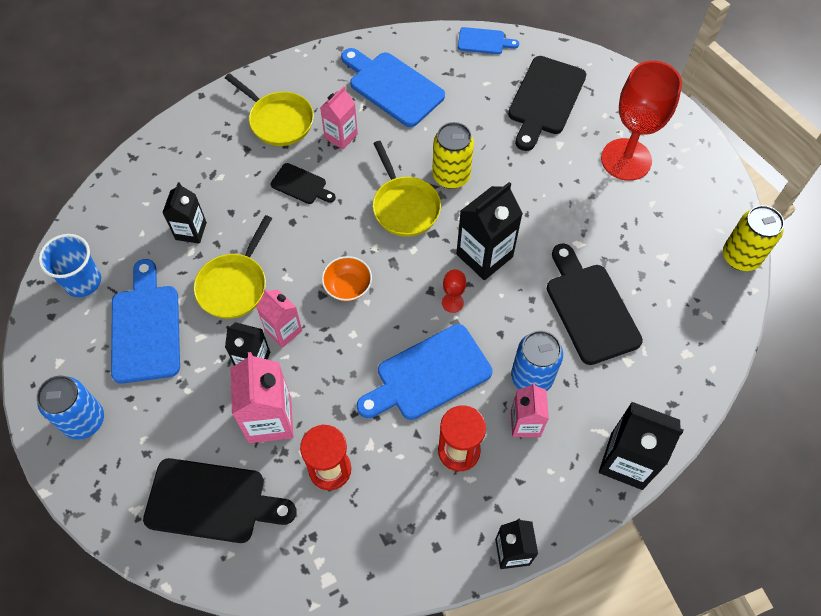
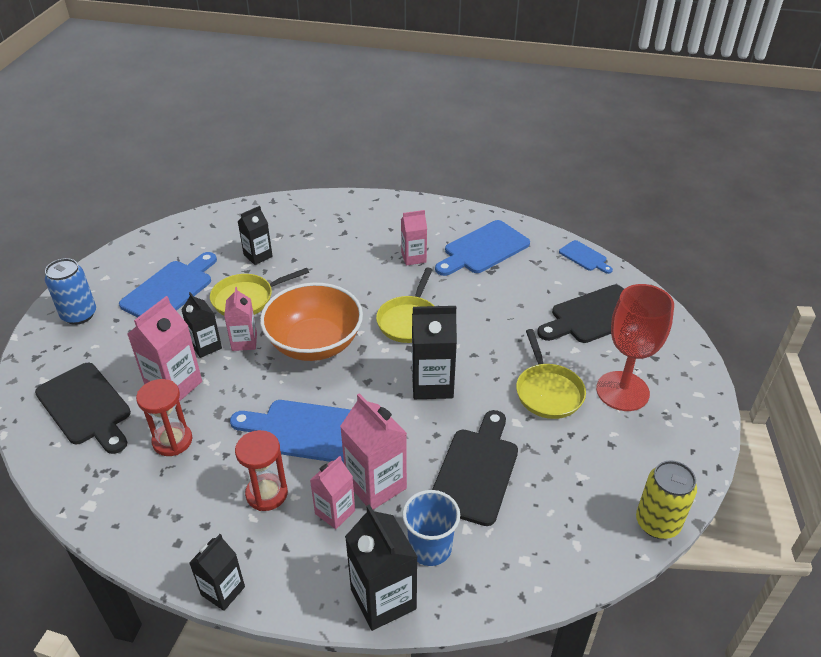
camera: 40 degrees right, 20 degrees down
blue cup [38,234,101,297] -> blue cup moved to [402,490,460,566]
yellow pan [225,73,314,146] -> yellow pan moved to [516,329,586,419]
black cutting board [271,163,336,204] -> none
orange bowl [322,256,372,302] -> orange bowl [260,283,363,361], size x2.21
blue cutting board [341,48,445,127] -> blue cutting board turned 120 degrees counterclockwise [435,220,530,276]
yellow can [432,122,474,189] -> none
red goblet [442,269,466,313] -> none
blue can [511,330,563,391] -> pink carton [340,393,407,510]

